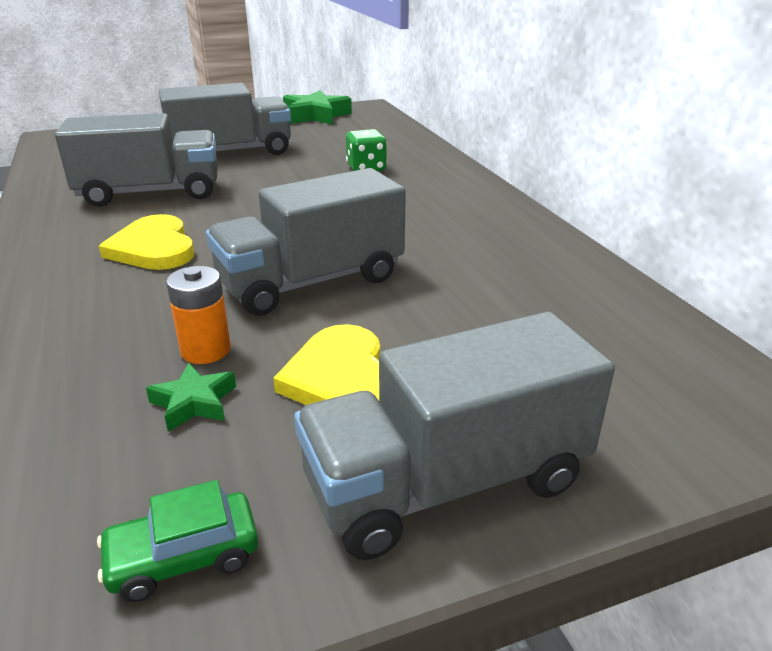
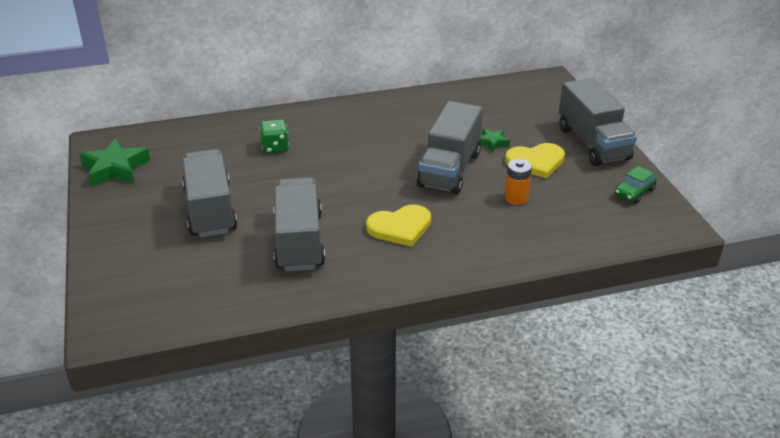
camera: 85 degrees left, 5 degrees up
green car [97,480,258,602] -> green car turned 60 degrees clockwise [614,166,657,204]
green star [146,363,236,432] -> green star moved to [479,128,510,153]
grey truck [206,168,406,316] -> grey truck turned 45 degrees clockwise [417,101,483,194]

